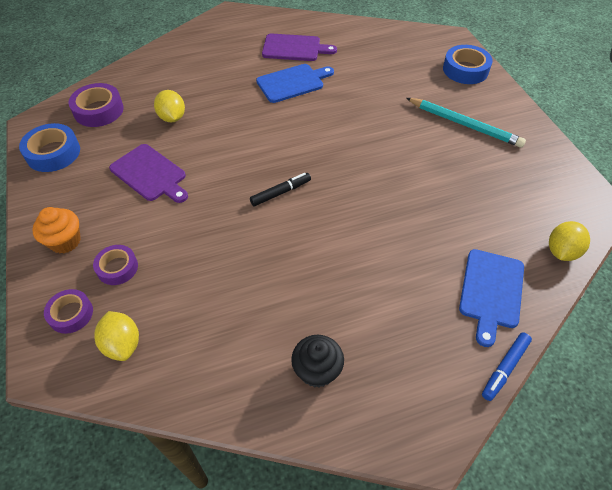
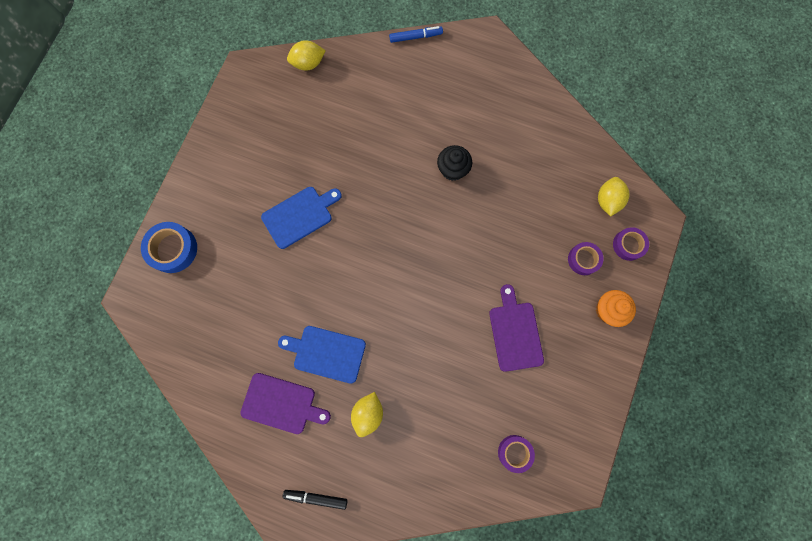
camera: 140 degrees left, 25 degrees up
blue tape [19,123,80,172] -> none
purple tape [68,83,124,127] -> purple tape [498,435,535,473], size x0.65
yellow lemon [154,90,185,122] -> yellow lemon moved to [351,392,383,437]
black marker [250,173,311,206] -> black marker moved to [283,490,348,510]
purple cutting board [262,34,337,61] -> purple cutting board turned 150 degrees clockwise [240,373,331,434]
black cupcake [291,335,344,388] -> black cupcake moved to [437,145,472,181]
turquoise pencil [406,98,526,148] -> none
blue cutting board [459,249,524,347] -> blue cutting board moved to [261,187,342,249]

